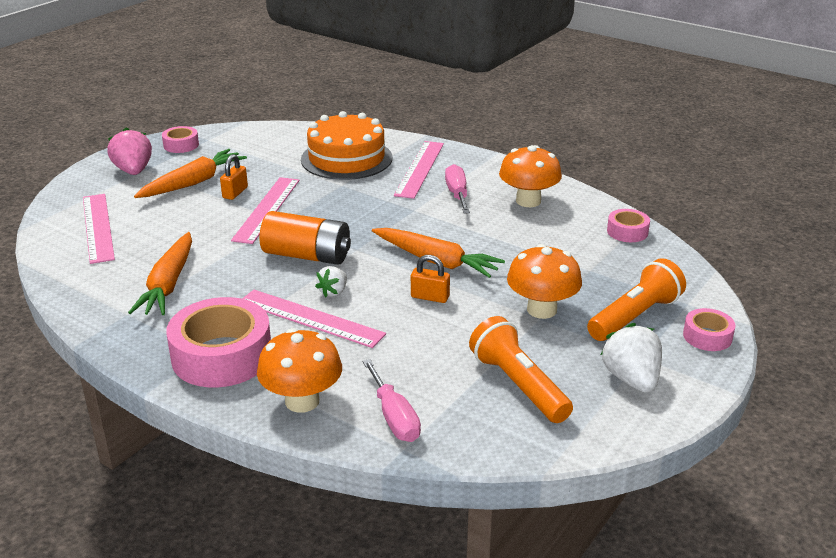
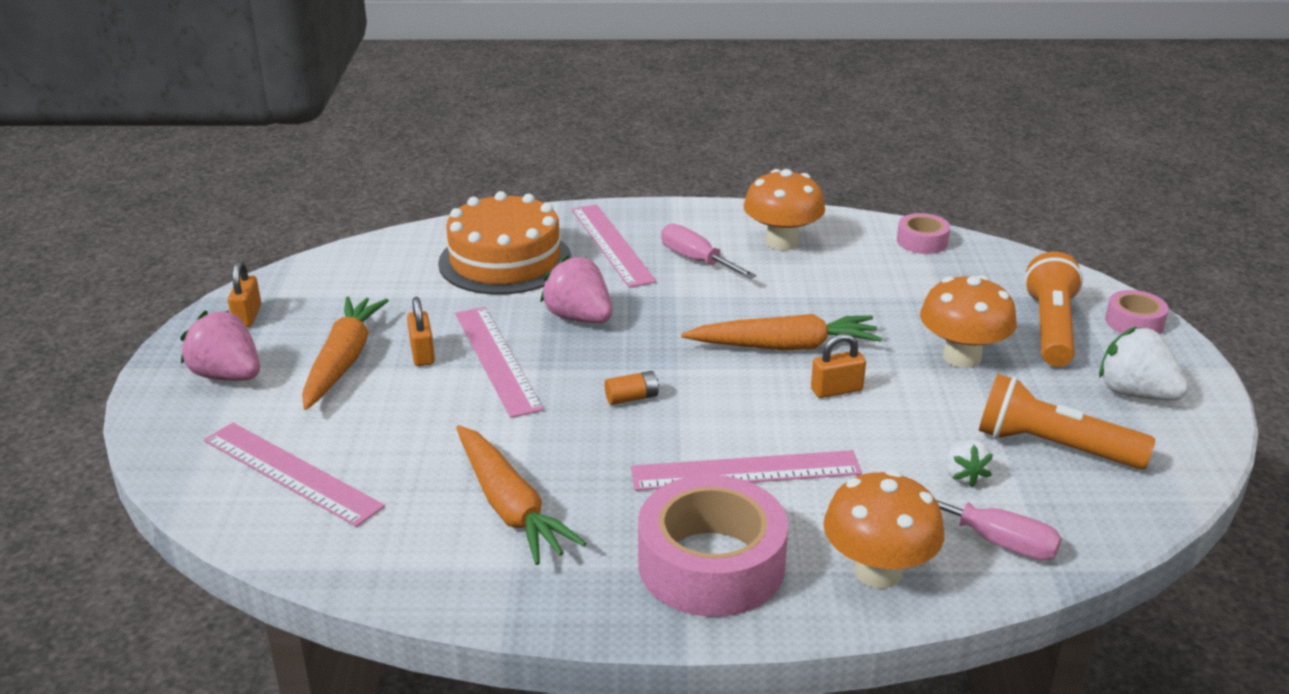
camera: 35 degrees left, 0 degrees up
pink tape [162,126,199,153] -> orange padlock [228,261,261,327]
orange battery [259,211,351,265] -> orange battery [605,371,659,405], size x0.42
white strawberry [315,266,347,297] -> white strawberry moved to [946,440,993,488]
none -> pink strawberry [540,255,613,323]

